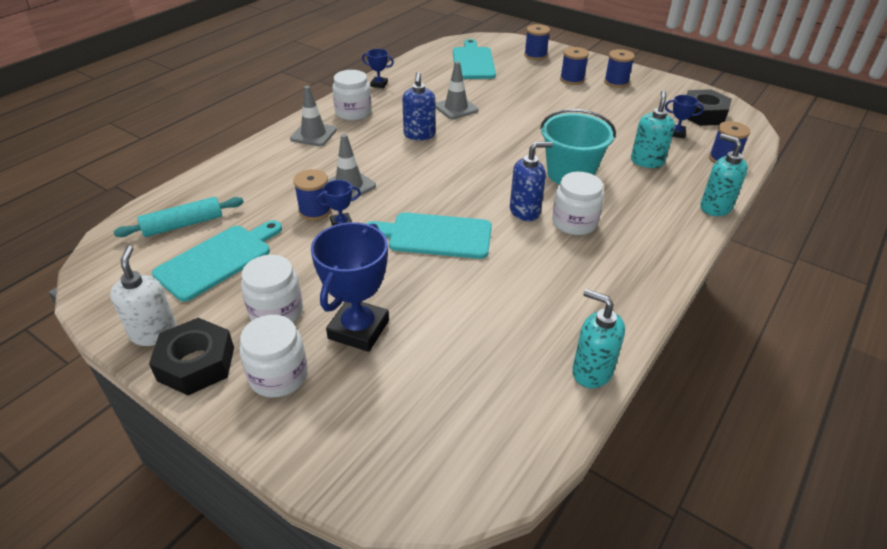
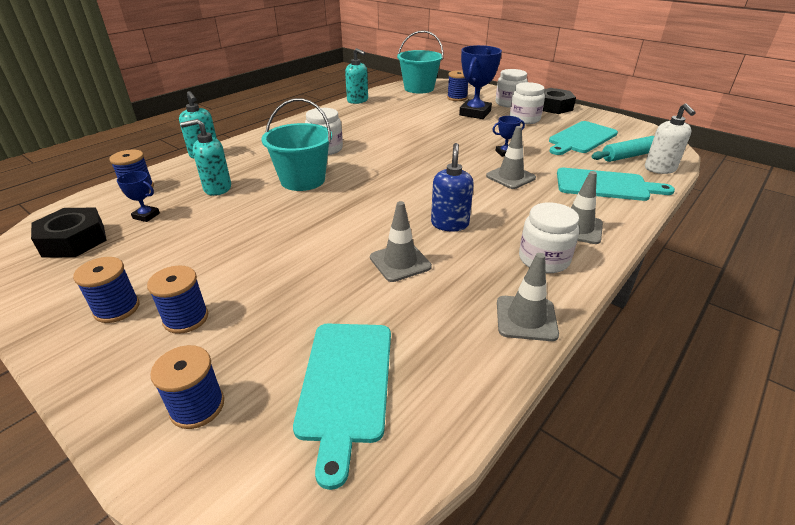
camera: 175 degrees left, 5 degrees down
white soap dispenser [110,246,177,346] -> white soap dispenser moved to [645,103,696,174]
blue spool [293,169,332,221] -> blue spool moved to [447,70,468,101]
blue trophy [362,49,394,88] -> grey traffic cone [497,253,559,341]
turquoise cutting board [366,212,492,259] -> turquoise cutting board moved to [557,168,675,201]
blue soap dispenser [510,142,553,221] -> none
turquoise soap dispenser [631,90,675,168] -> turquoise soap dispenser turned 60 degrees clockwise [180,119,231,196]
none -> turquoise bucket [397,30,444,94]

